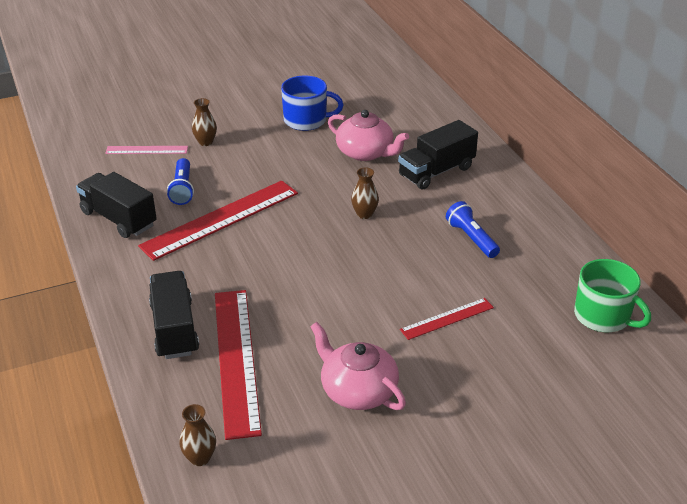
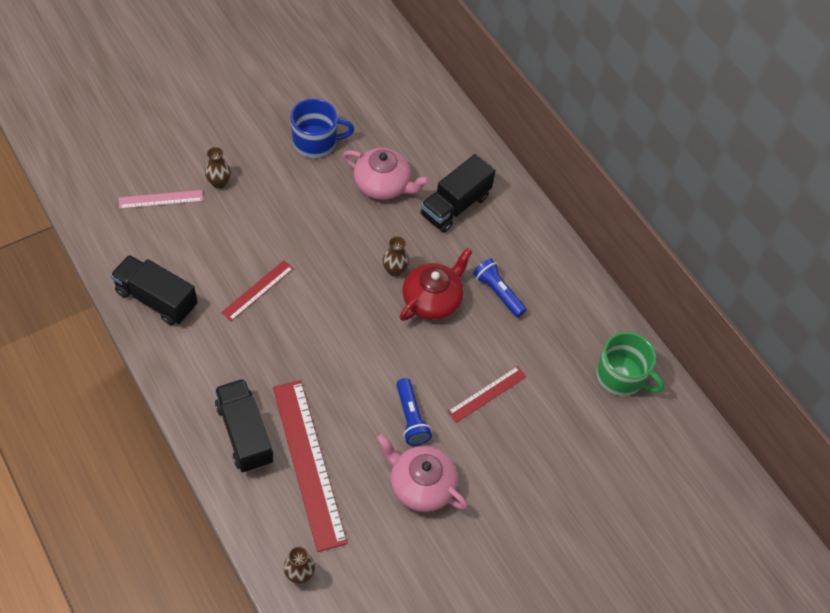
camera: 15 degrees left, 20 degrees up
red ruler [138,181,298,261] -> red ruler [221,260,294,321], size x0.52
blue flashlight [167,158,194,205] -> blue flashlight moved to [396,378,432,446]
none -> red teapot [399,248,473,321]

